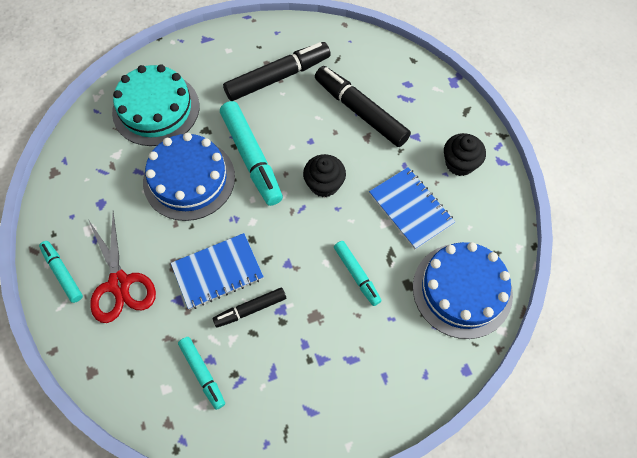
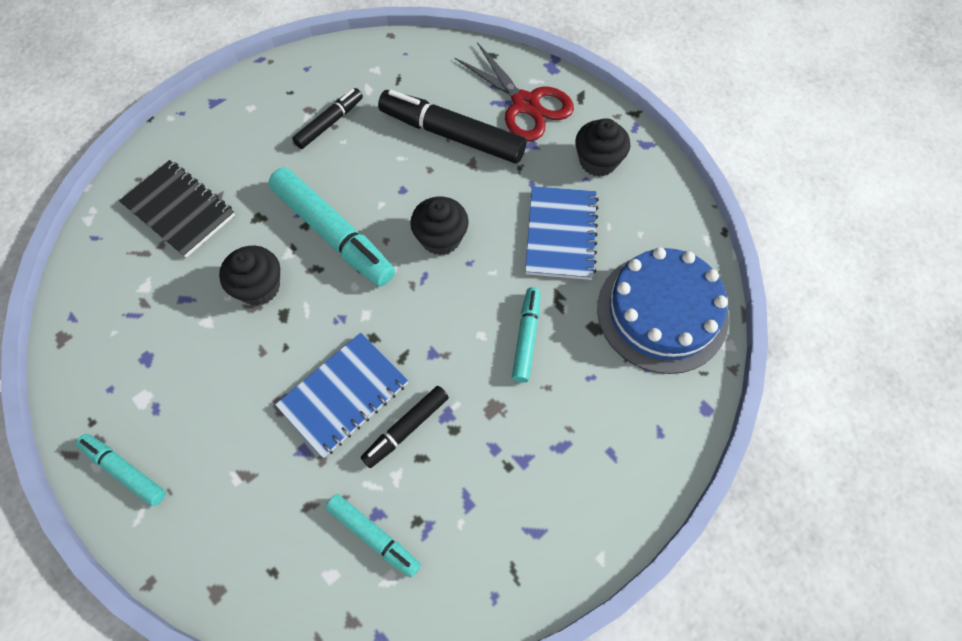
camera: 20 degrees left, 0 degrees up
red scissors [89,212,156,323] -> red scissors moved to [455,42,574,141]
turquoise cake [112,65,199,146] -> black notebook [119,160,235,258]
blue cake [143,133,235,221] -> black cupcake [219,246,280,306]
black marker [223,42,331,101] -> black marker [292,88,363,149], size x0.56
turquoise marker [334,241,382,306] -> turquoise marker turned 120 degrees counterclockwise [512,287,540,383]
blue notebook [369,167,455,249] -> blue notebook turned 60 degrees clockwise [525,186,599,280]

